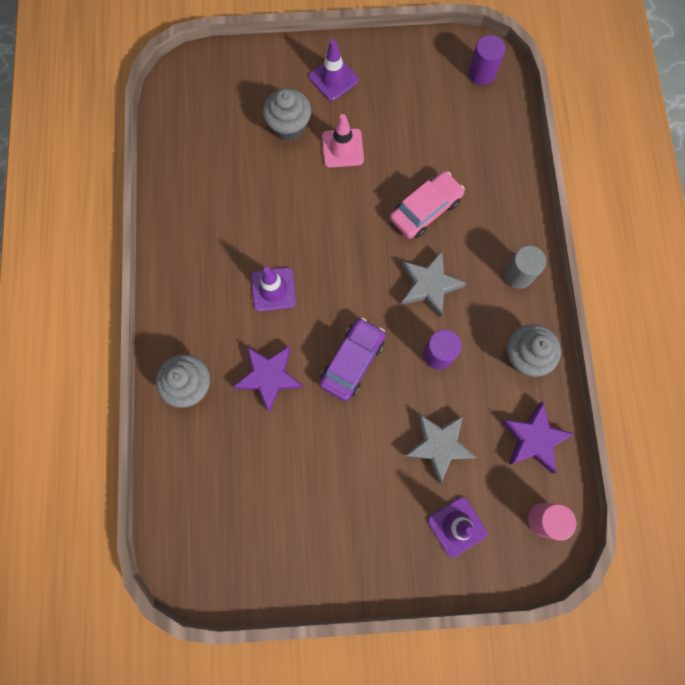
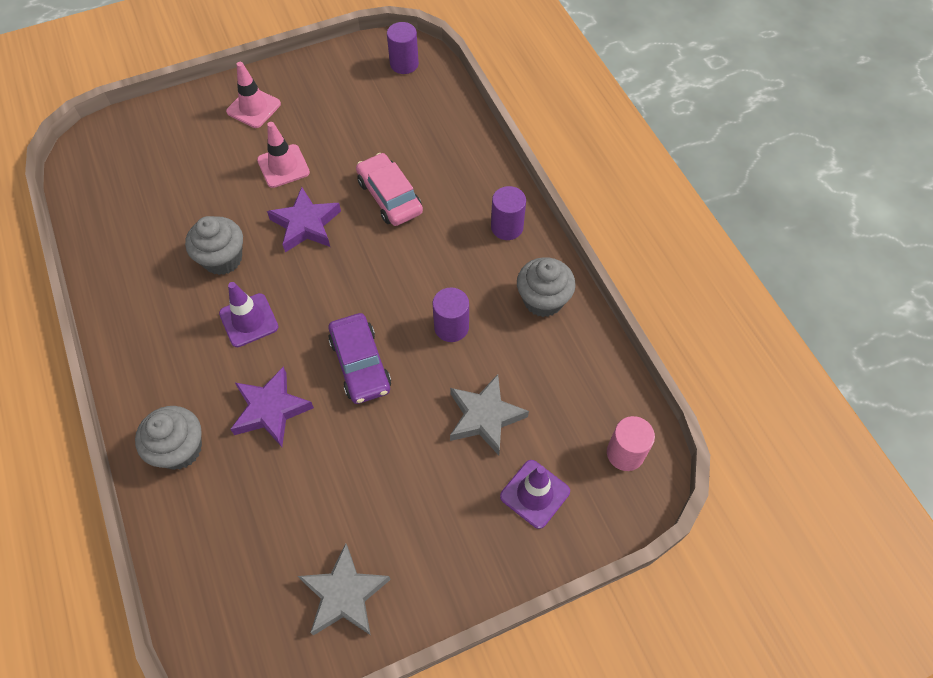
camera: 20 degrees left, 15 degrees down
grey cupcake [263,88,311,141] -> grey cupcake moved to [185,216,243,275]
purple traffic cone [309,39,359,101] -> pink traffic cone [226,62,281,128]
purple car [319,318,386,401] -> purple car turned 150 degrees clockwise [328,313,391,404]
pink car [390,171,465,239] -> pink car turned 60 degrees counterclockwise [356,153,423,226]
grey star [401,251,466,318] -> grey star moved to [298,543,391,636]
purple star [501,402,574,473] -> purple star moved to [267,187,341,252]
grey cylinder [504,246,546,289] -> purple cylinder [491,186,526,240]

